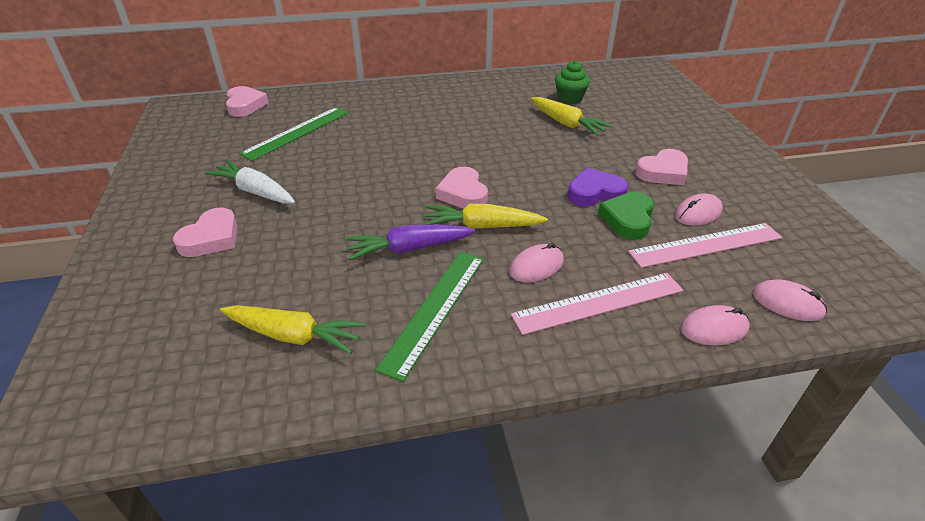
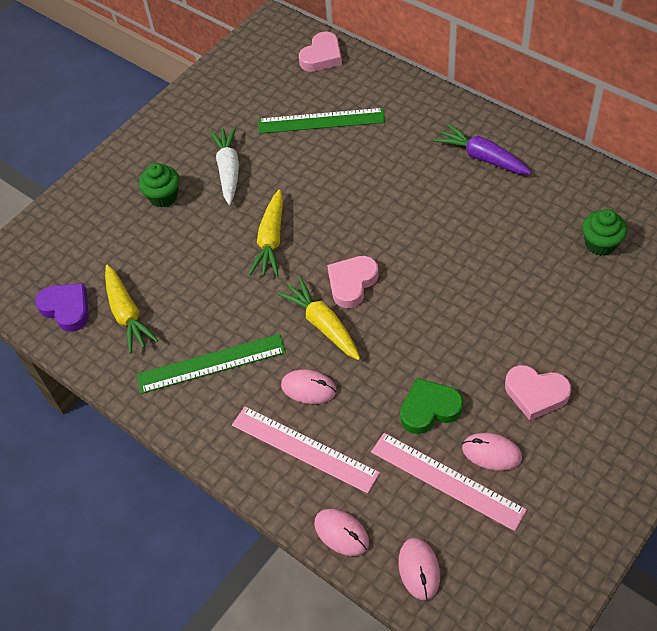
camera: 55 degrees right, 15 degrees up
pink heart [173,208,237,257] -> green cupcake [139,163,179,208]
purple carrot [346,224,475,260] -> purple carrot moved to [434,123,532,174]
yellow carrot [531,97,612,136] -> yellow carrot moved to [249,189,283,276]
purple heart [567,168,629,206] -> purple heart moved to [35,283,89,332]

